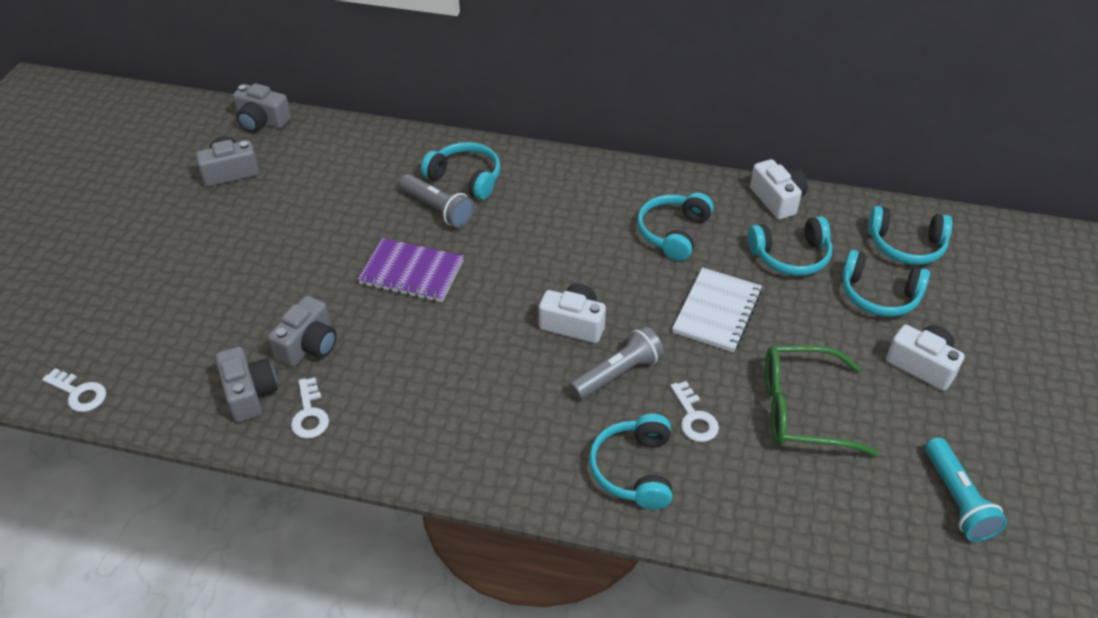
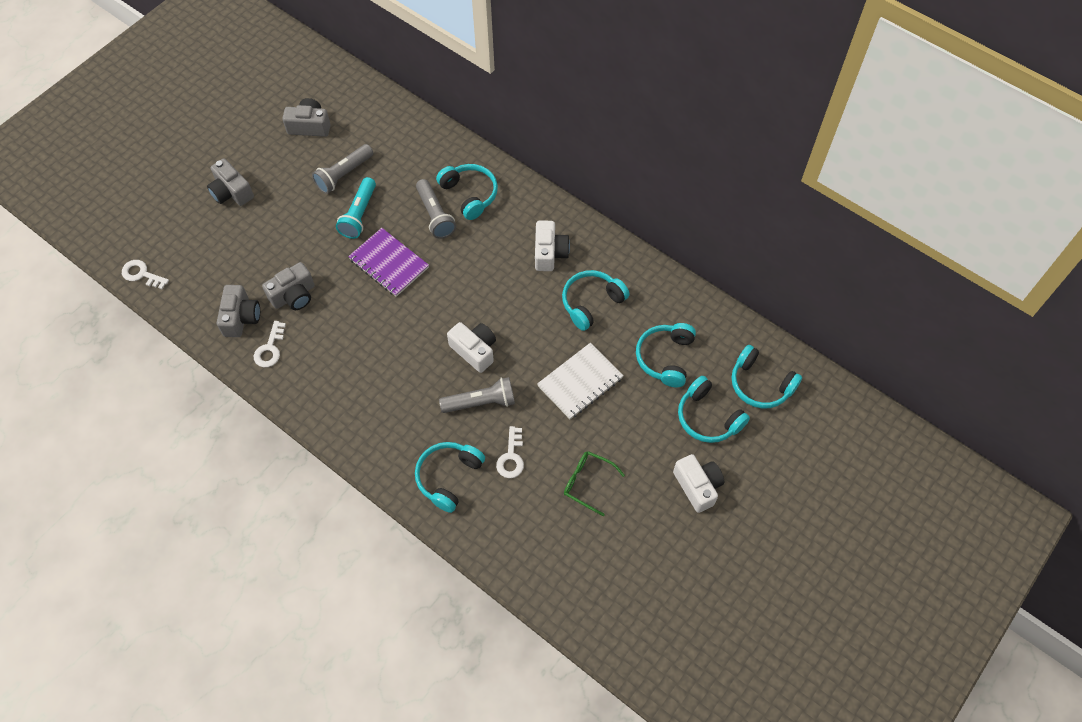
camera: 25 degrees right, 15 degrees up
white key [42,368,106,412] -> white key turned 150 degrees clockwise [122,260,169,289]
grey camera [233,83,291,133] -> grey camera moved to [207,159,254,206]
turquoise headphones [748,216,832,276] -> turquoise headphones turned 90 degrees clockwise [636,323,696,388]
white camera [750,159,808,220] -> white camera moved to [535,220,570,271]
green glasses [765,345,879,456] -> green glasses [564,451,625,516], size x0.60
turquoise flashlight [925,437,1007,542] -> turquoise flashlight moved to [336,177,376,239]
none -> grey flashlight [312,144,373,194]

